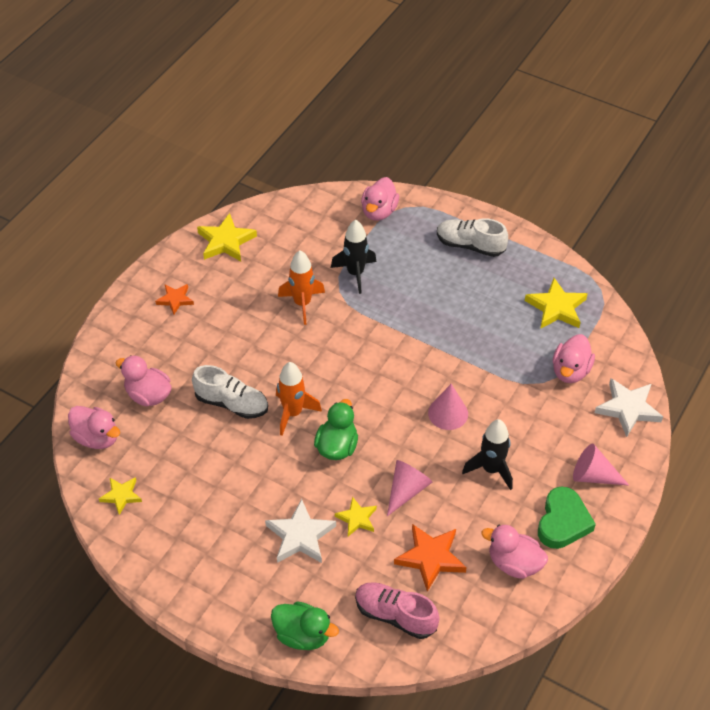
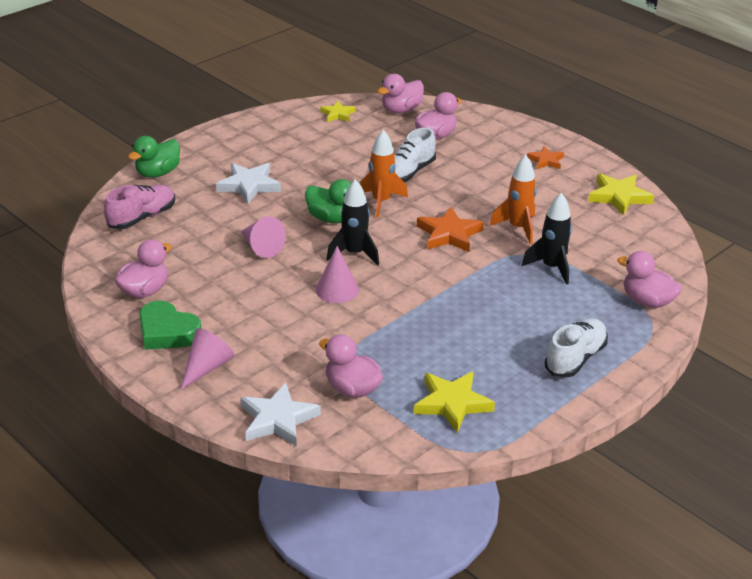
camera: 105 degrees right, 15 degrees down
yellow star [335,496,377,536] -> none
orange star [394,524,467,592] -> orange star moved to [417,207,484,252]
black rocket [462,419,513,490] -> black rocket moved to [327,179,379,265]

